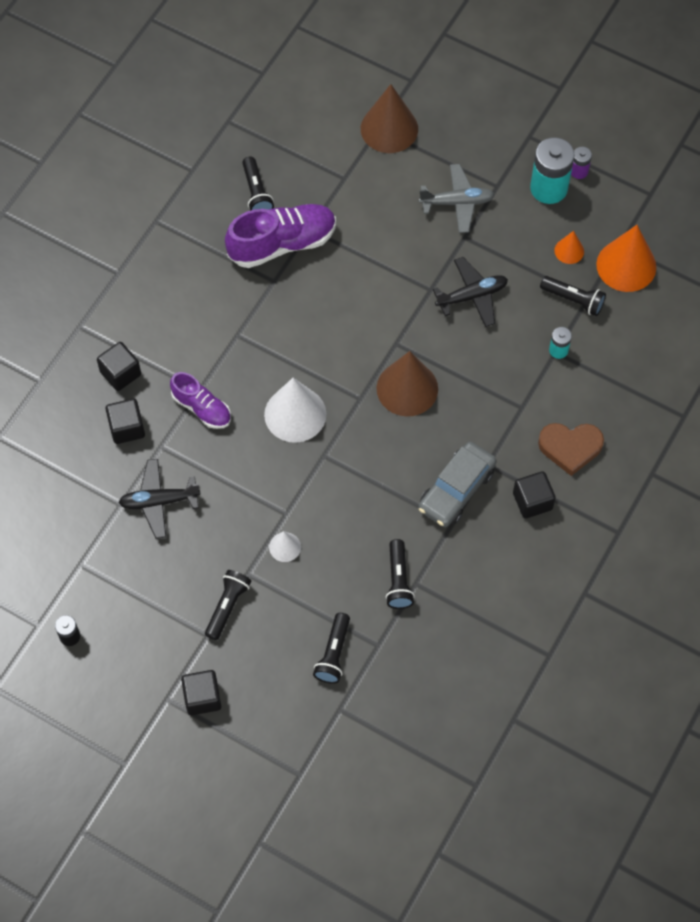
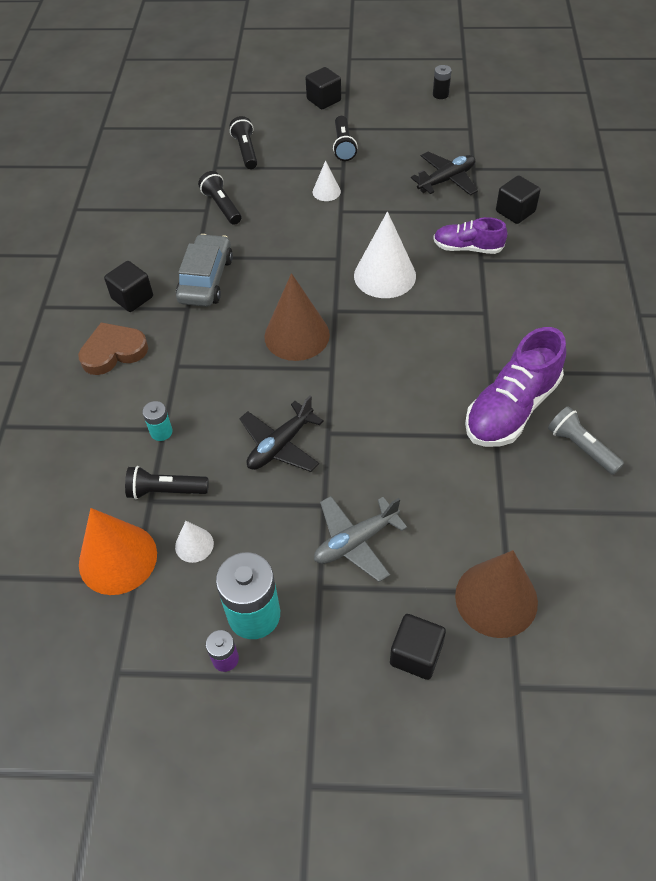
camera: 155 degrees right, 10 degrees down
black cube [97,342,141,391] -> black cube moved to [390,614,446,680]
black flashlight [242,157,274,211] -> grey flashlight [548,406,624,475]
orange cone [554,231,584,264] -> white cone [175,521,214,563]

